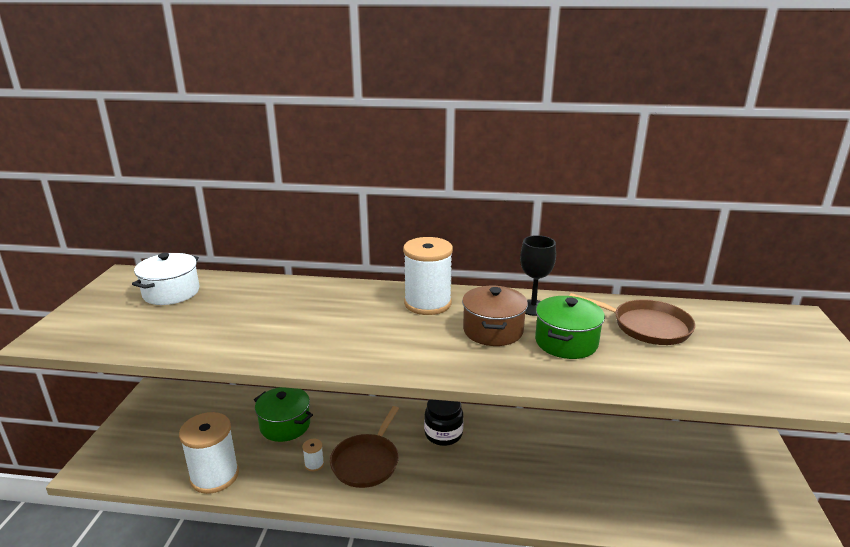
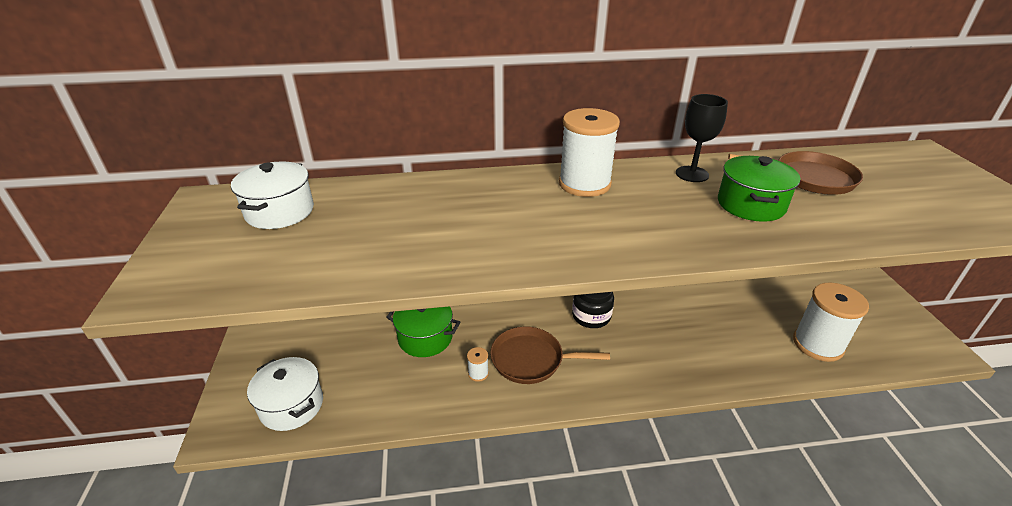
camera: 15 degrees left, 10 degrees up
white spool [179,412,239,494] -> white spool moved to [793,282,869,362]
brown pan [330,406,399,488] -> brown pan turned 90 degrees clockwise [490,327,610,384]
brown pot [462,286,528,346] -> none
none -> white pot [247,357,323,431]

